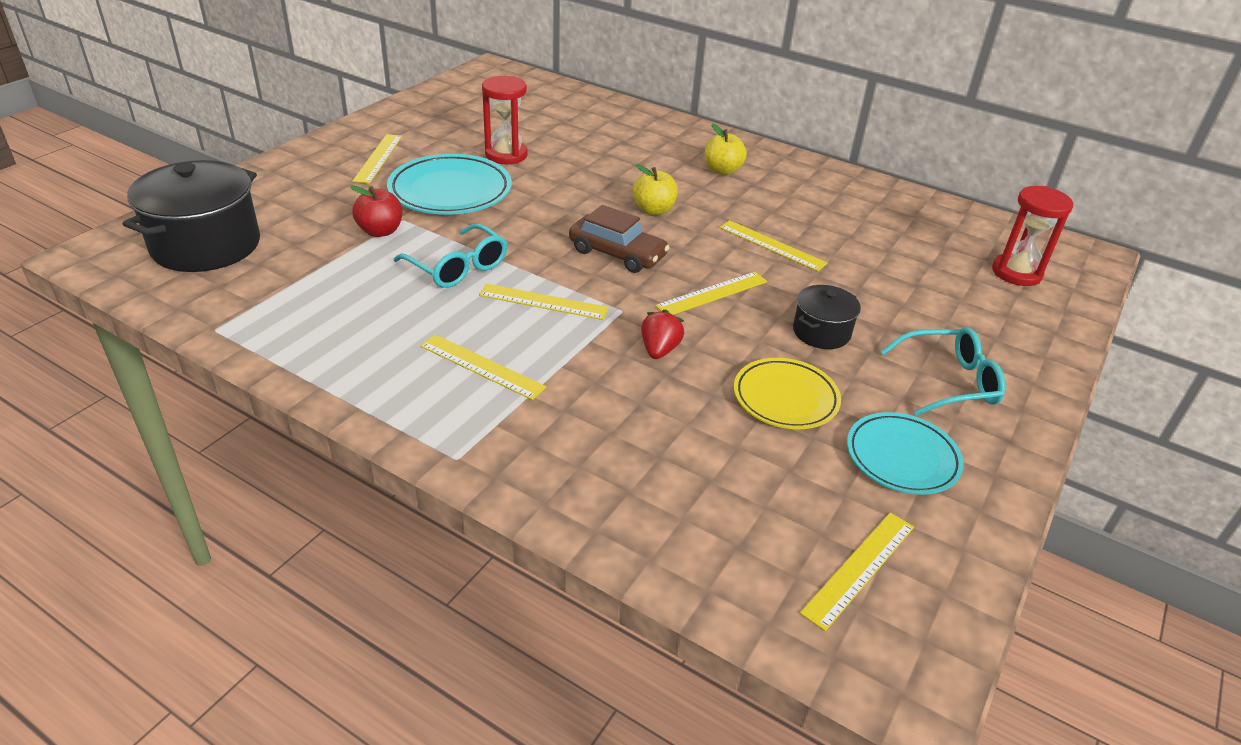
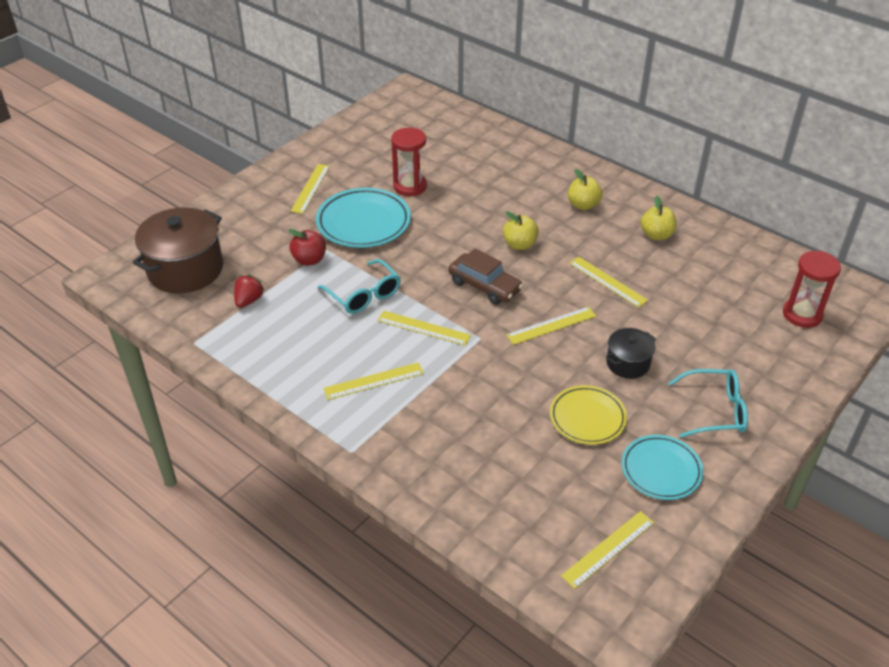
camera: 10 degrees right, 5 degrees up
black pot [123,160,260,272] -> brown pot [133,207,223,293]
yellow ruler [420,334,546,400] -> yellow ruler turned 60 degrees counterclockwise [323,362,424,400]
red strawberry [641,309,684,359] -> red strawberry moved to [234,275,265,308]
none -> yellow apple [641,196,676,240]

